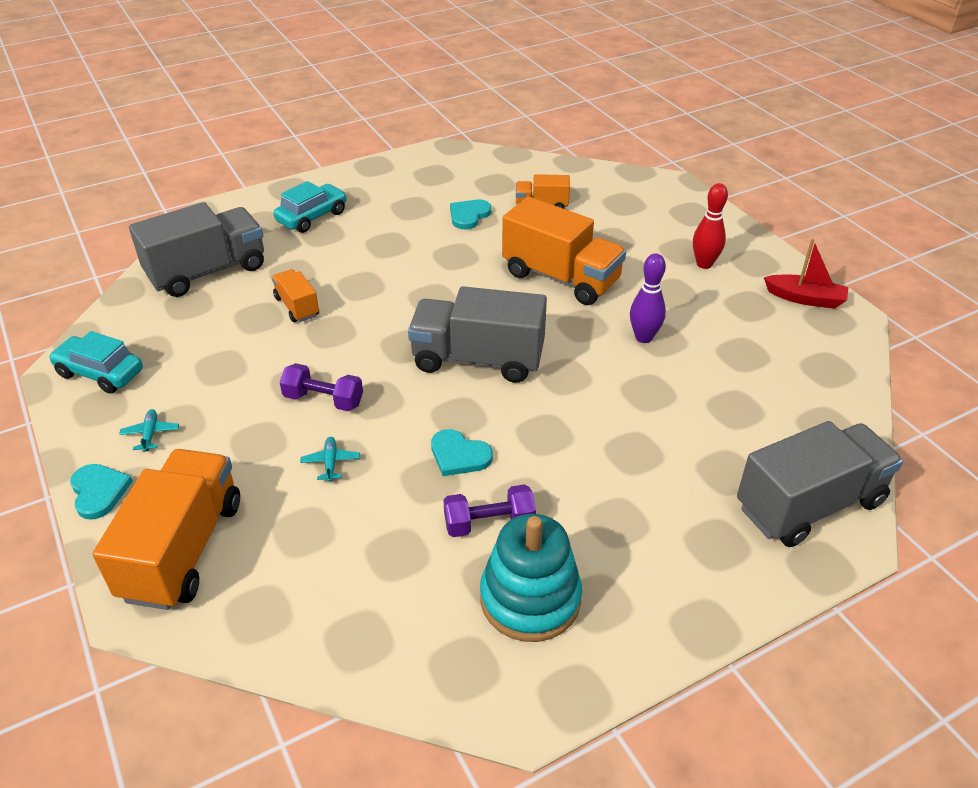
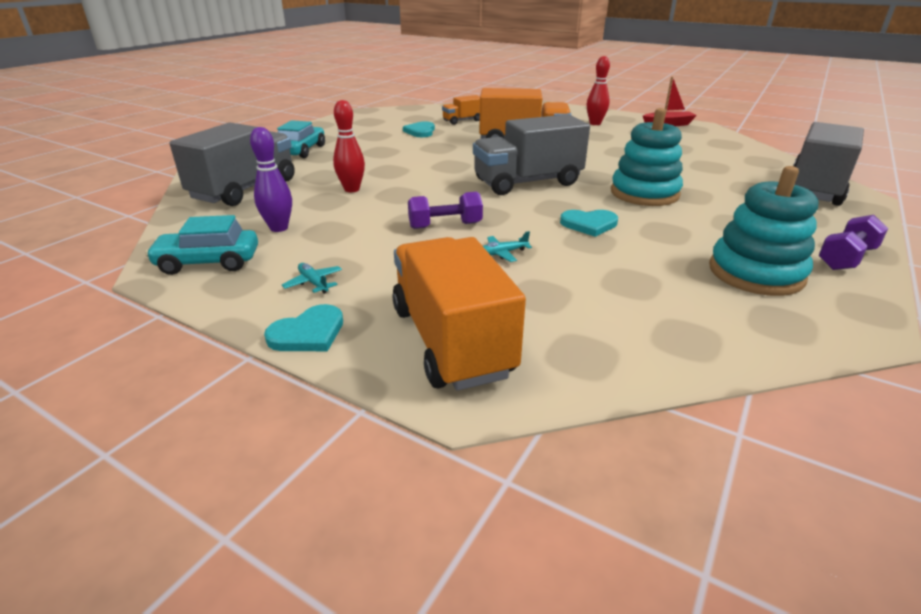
camera: 30 degrees left, 10 degrees down
turquoise heart [70,464,133,520] -> turquoise heart turned 105 degrees clockwise [264,304,343,351]
orange truck [272,269,319,322] -> red bowling pin [333,100,365,192]
turquoise plane [300,437,360,482] -> turquoise plane turned 75 degrees counterclockwise [483,231,532,262]
purple dumbbell [443,484,536,537] -> purple dumbbell moved to [818,215,888,270]
purple bowling pin [630,253,666,343] -> purple bowling pin moved to [250,127,292,232]
none -> turquoise stacking toy [611,108,683,206]

